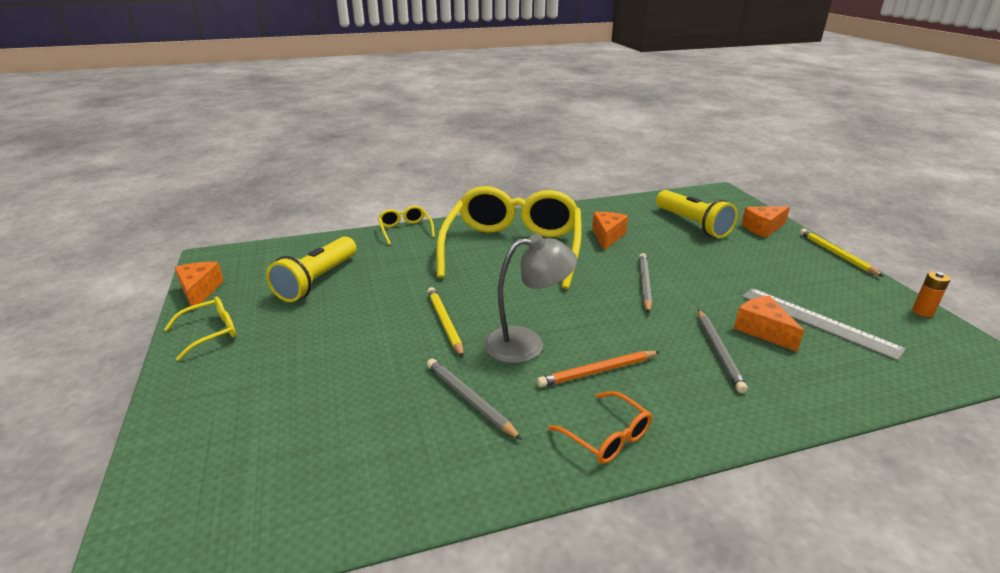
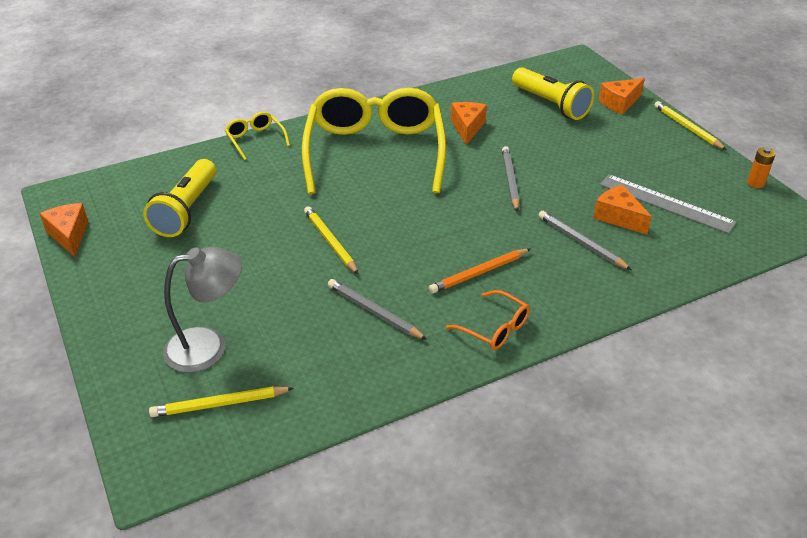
camera: 10 degrees left, 10 degrees up
yellow glasses [164,297,236,361] -> none
grey lamp [484,234,577,363] -> grey lamp moved to [163,247,242,373]
grey pencil [698,309,748,393] -> grey pencil turned 150 degrees clockwise [538,211,632,270]
none -> yellow pencil [149,386,294,417]

